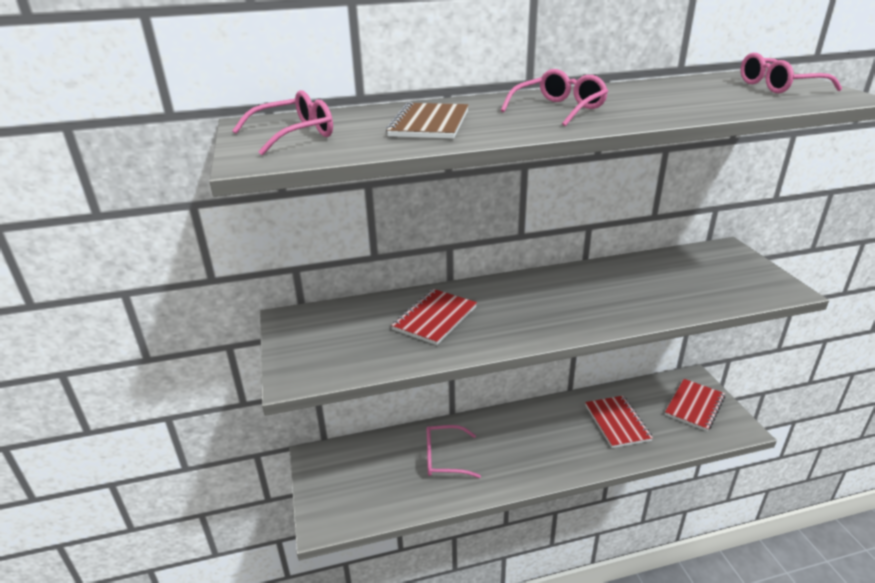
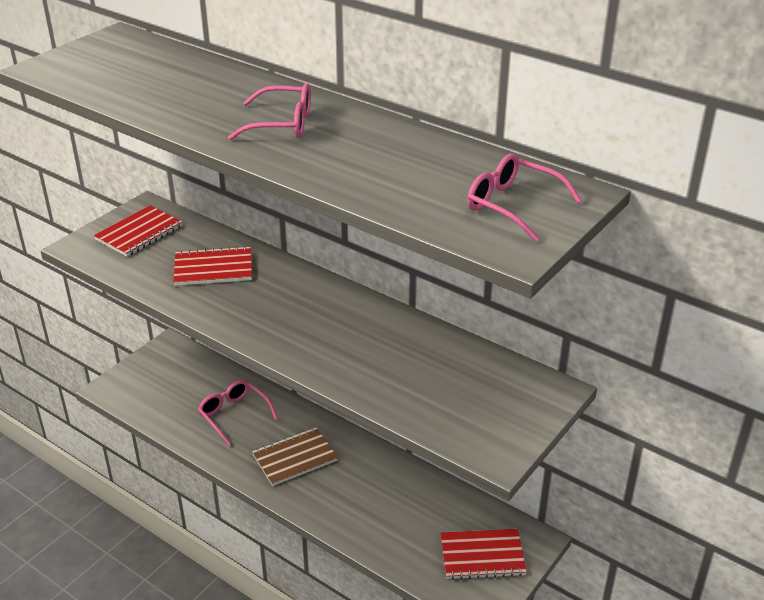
camera: 50 degrees right, 5 degrees up
pink glasses [232,90,333,155] -> none
brown notebook [386,102,469,139] -> brown notebook moved to [252,427,338,486]
red notebook [585,396,653,448] -> red notebook moved to [94,206,182,257]

